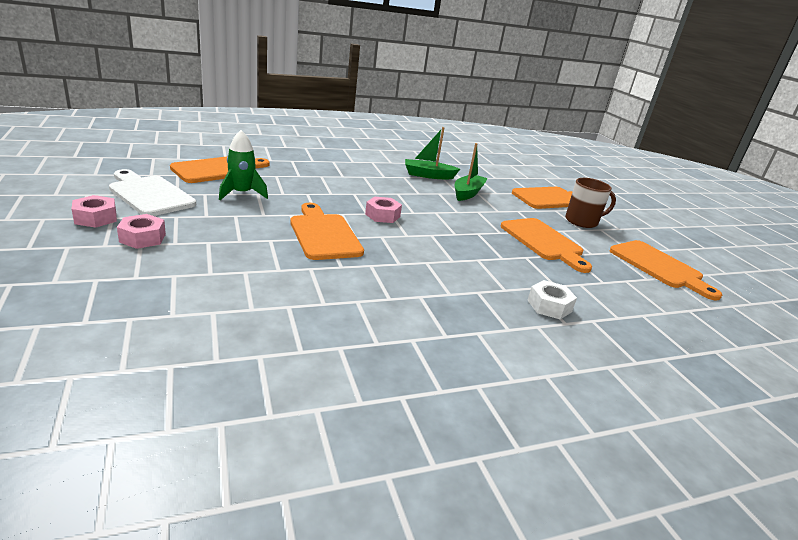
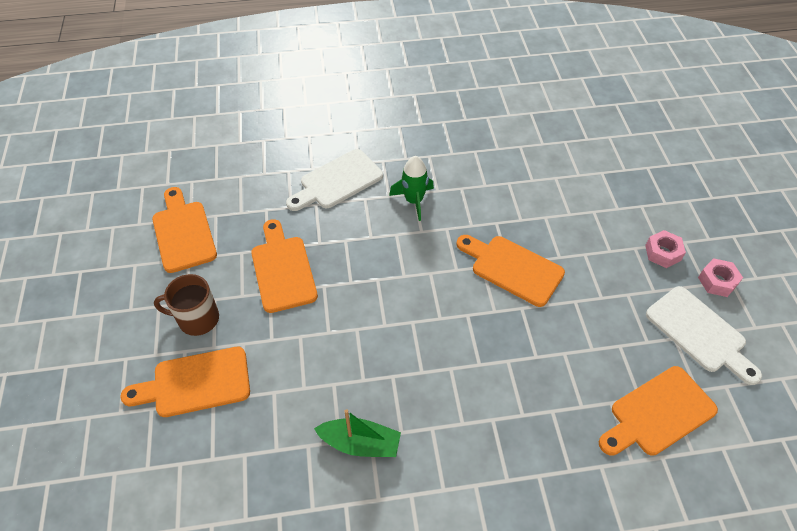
camera: 165 degrees left, 25 degrees up
green rocket [219,130,268,200] -> green rocket moved to [389,156,434,221]
orange cutting board [290,203,364,260] -> orange cutting board turned 135 degrees clockwise [457,235,565,307]
pink nut [365,197,402,223] -> none
green boat [455,143,488,201] -> none
white nut [527,280,577,319] -> white cutting board [286,149,383,211]

